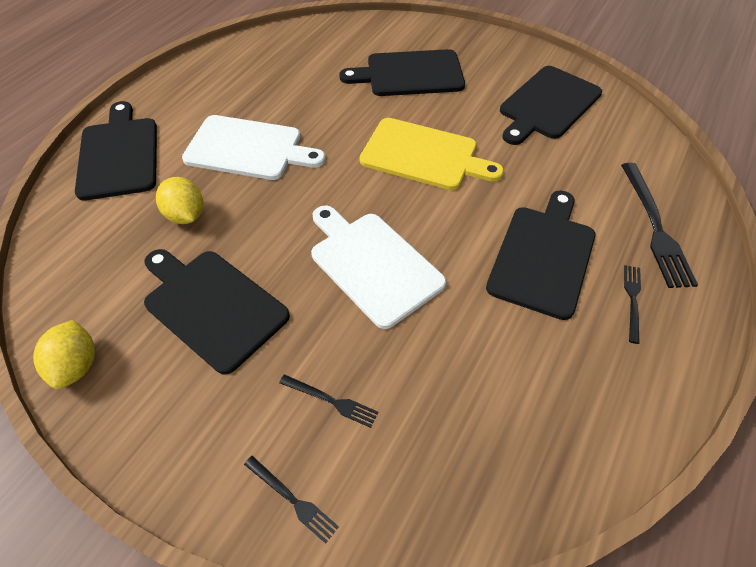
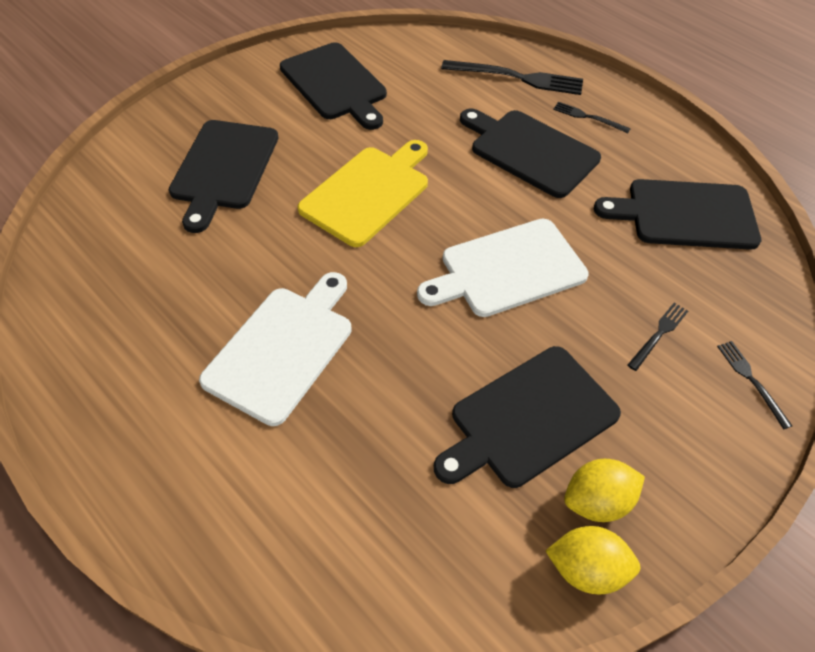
camera: 75 degrees left, 0 degrees up
black cutting board [75,101,157,201] -> black cutting board moved to [594,179,761,250]
yellow lemon [156,177,203,224] -> yellow lemon moved to [564,459,645,522]
black fork [244,456,339,544] -> black fork turned 75 degrees counterclockwise [717,341,792,429]

